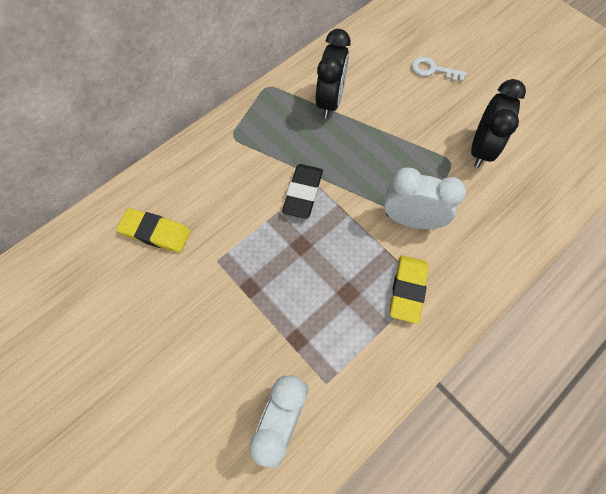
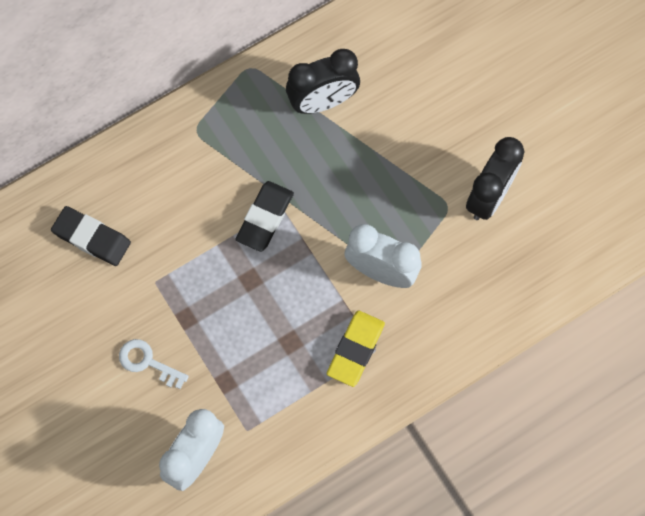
camera: 10 degrees right, 5 degrees up
yellow eraser [116,208,191,253] -> black eraser [51,206,131,266]
black clock [316,29,351,118] -> black clock turned 45 degrees clockwise [286,49,360,114]
white key [412,57,466,82] -> white key moved to [119,339,189,389]

